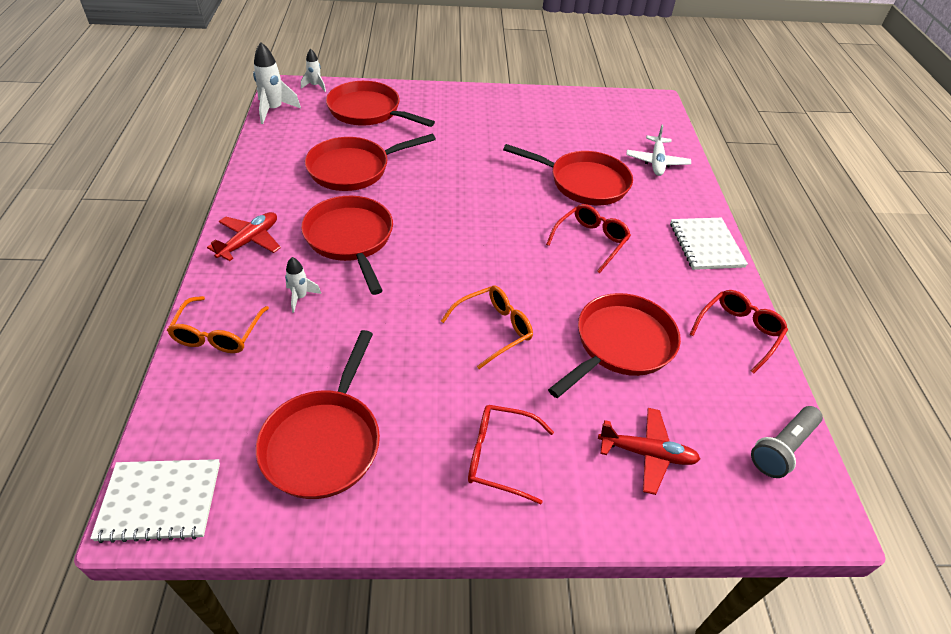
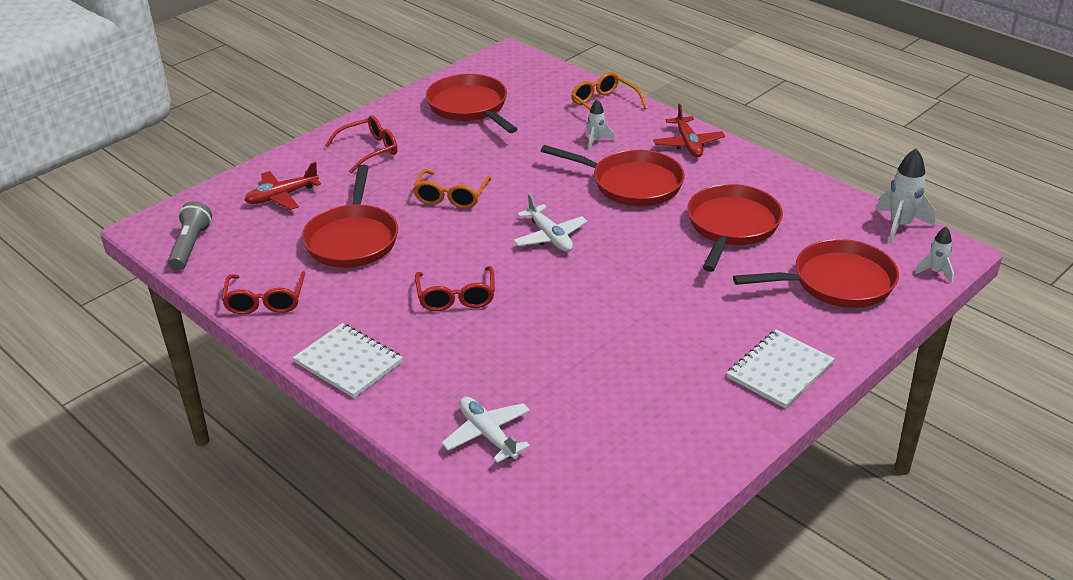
camera: 140 degrees right, 10 degrees down
white notebook [90,459,220,543] -> white notebook moved to [727,330,835,408]
red pan [503,144,633,205] -> none
none -> white plane [513,193,587,252]

